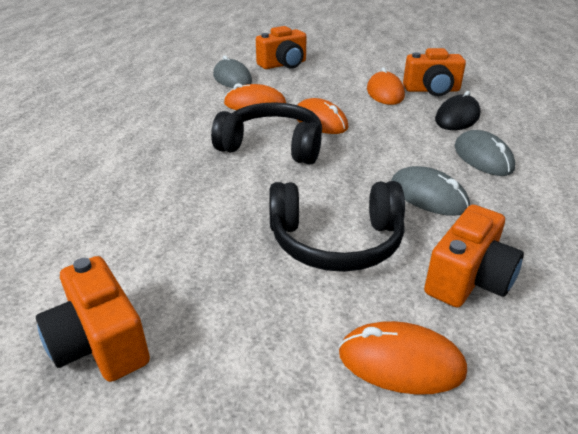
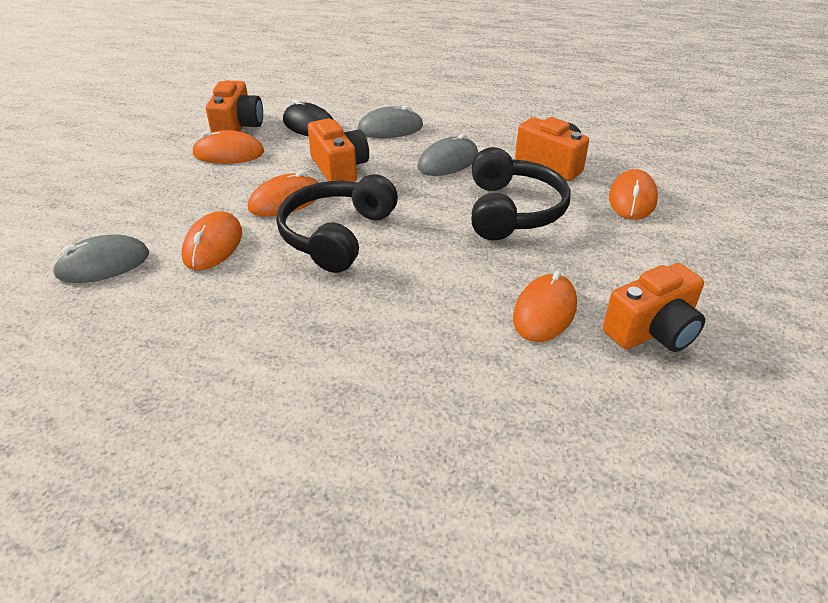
camera: 85 degrees left, 5 degrees up
orange camera [256,26,307,69] -> orange camera moved to [308,119,369,182]
none -> orange mouse [513,271,577,342]

